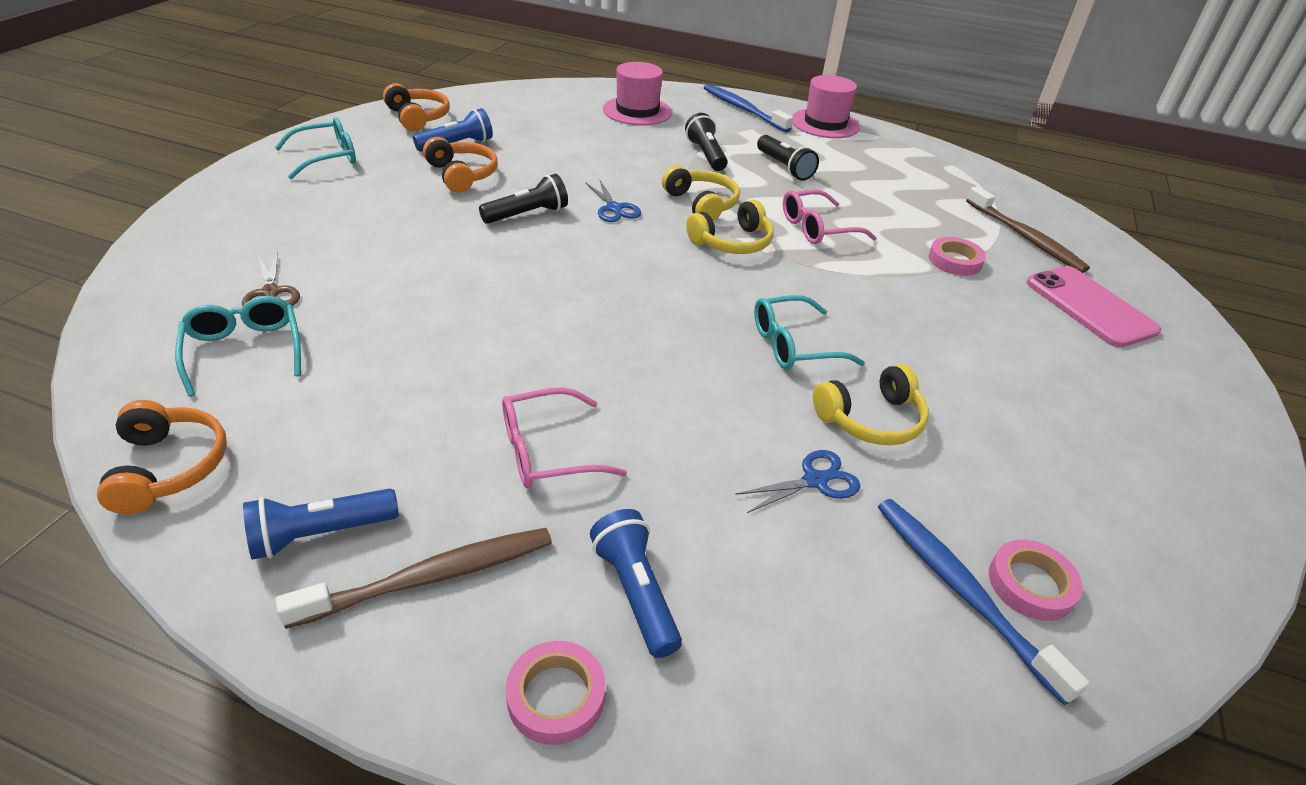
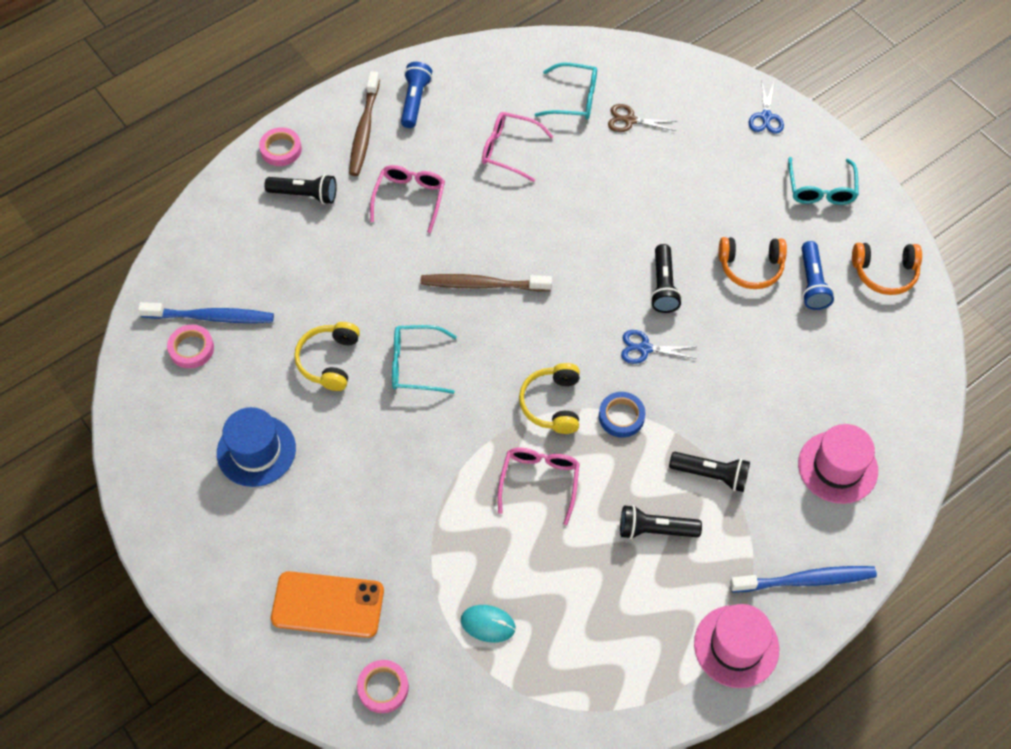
camera: 125 degrees right, 20 degrees up
orange headphones [97,400,227,514] -> none
blue flashlight [590,509,682,658] -> black flashlight [265,174,337,204]
yellow headphones [662,165,740,221] -> blue tape [599,392,645,438]
blue scissors [735,450,861,513] -> blue scissors moved to [749,80,784,134]
turquoise glasses [754,295,865,369] -> turquoise glasses turned 105 degrees counterclockwise [392,325,457,394]
pink tape [928,237,986,276] -> pink tape moved to [357,660,409,713]
brown toothbrush [966,186,1090,273] -> brown toothbrush moved to [421,274,552,291]
pink phone [1026,266,1161,347] -> orange phone [271,571,384,638]
none -> blue hat [217,407,296,487]
none -> turquoise mouse [461,605,516,642]
none -> pink glasses [482,112,554,182]

